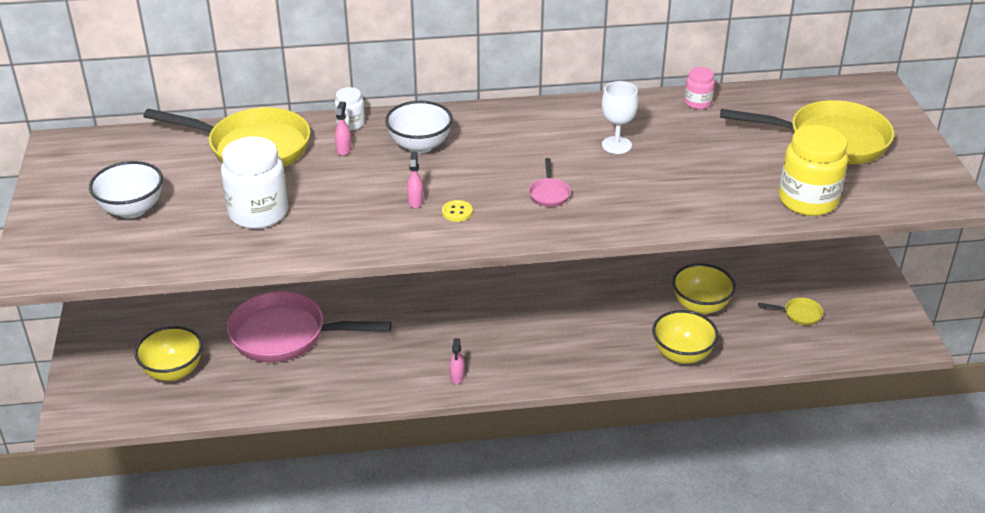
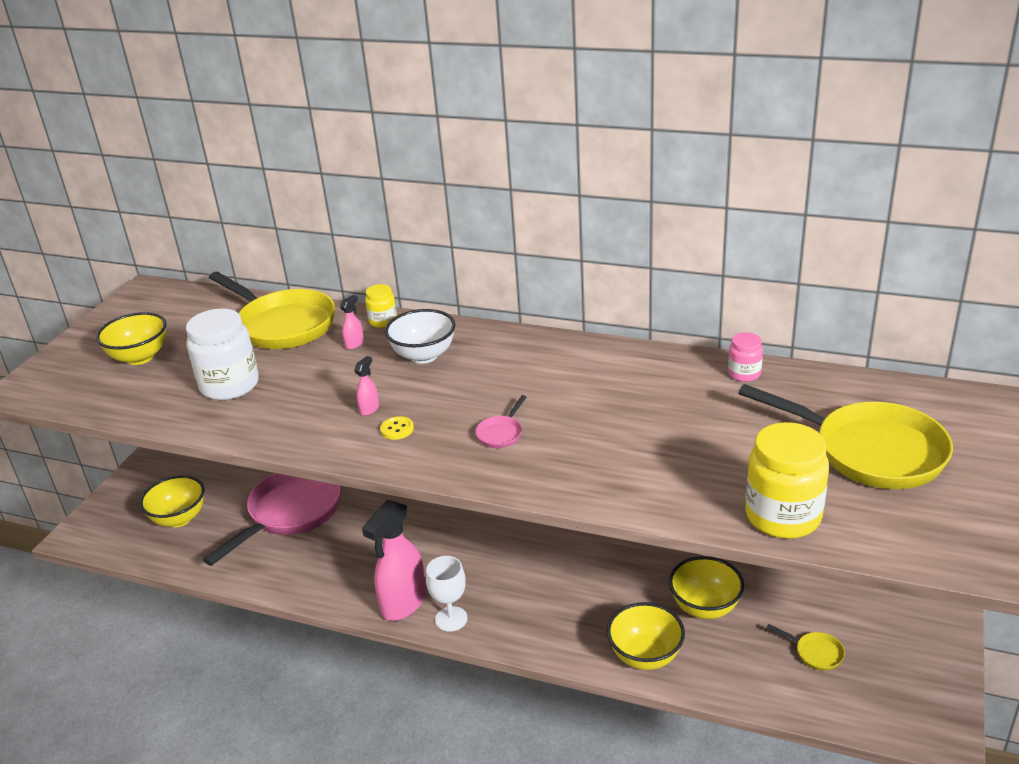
camera: 30 degrees right, 5 degrees down
white bowl [89,161,163,219] -> yellow bowl [96,312,167,365]
pink pan [227,291,391,362] -> pink pan turned 90 degrees clockwise [203,473,342,566]
white jar [335,87,365,131] -> yellow jar [365,284,397,328]
pink spray bottle [449,338,465,384] -> pink spray bottle [362,500,426,621], size x2.40
white goblet [602,81,638,154] -> white goblet moved to [426,556,467,632]

